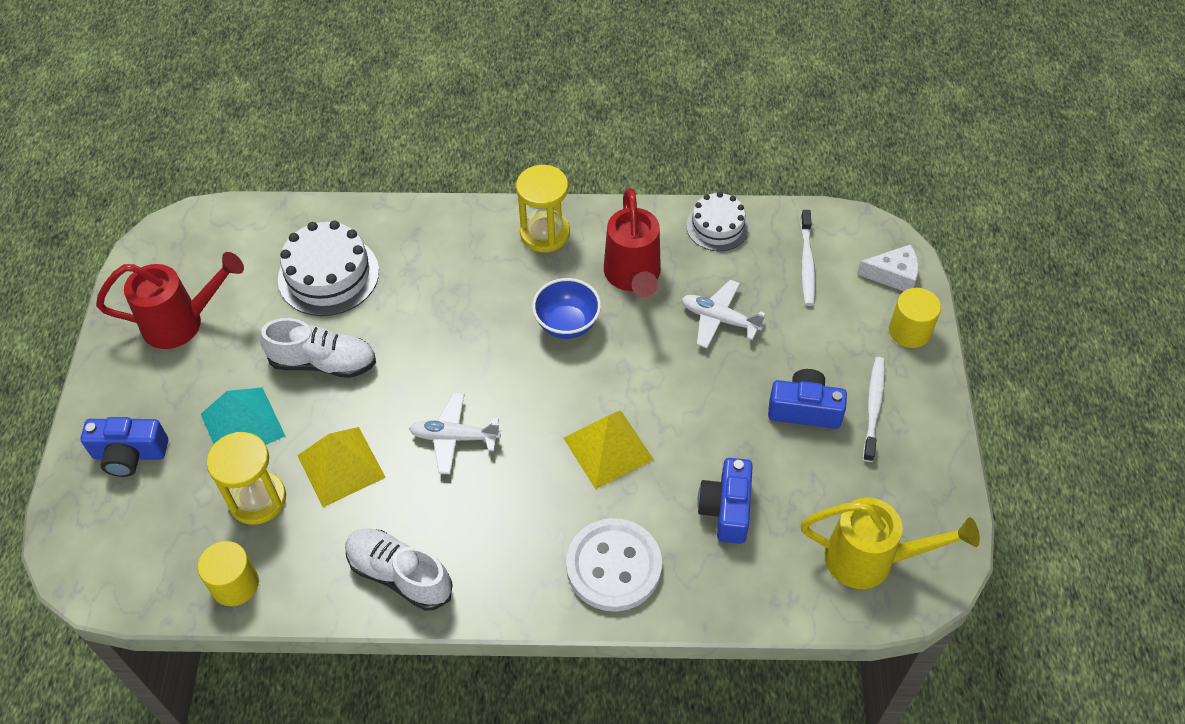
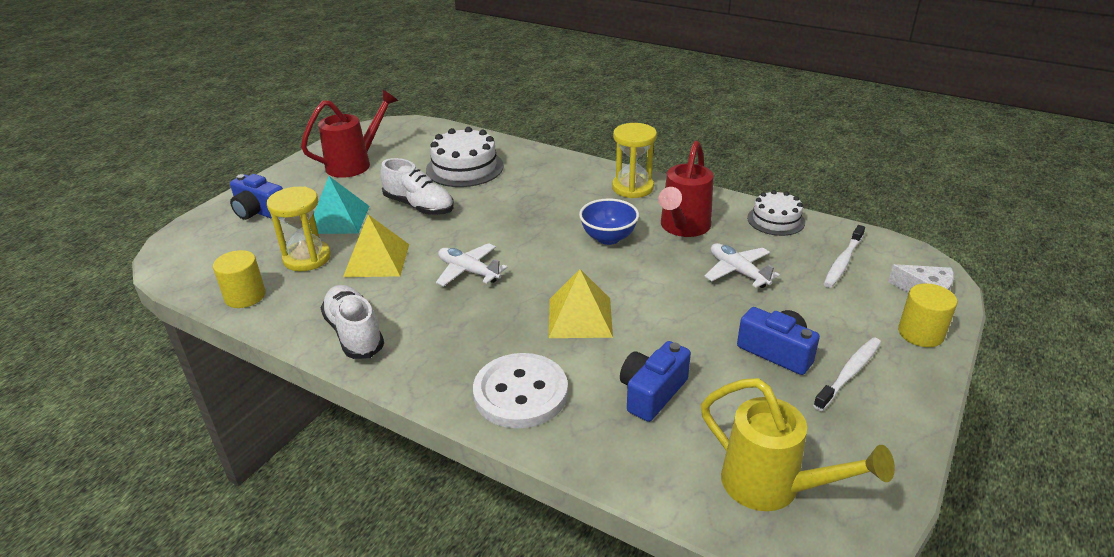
camera: 30 degrees right, 20 degrees down
red watering can [96,252,244,349] -> red watering can turned 60 degrees counterclockwise [301,90,398,178]

